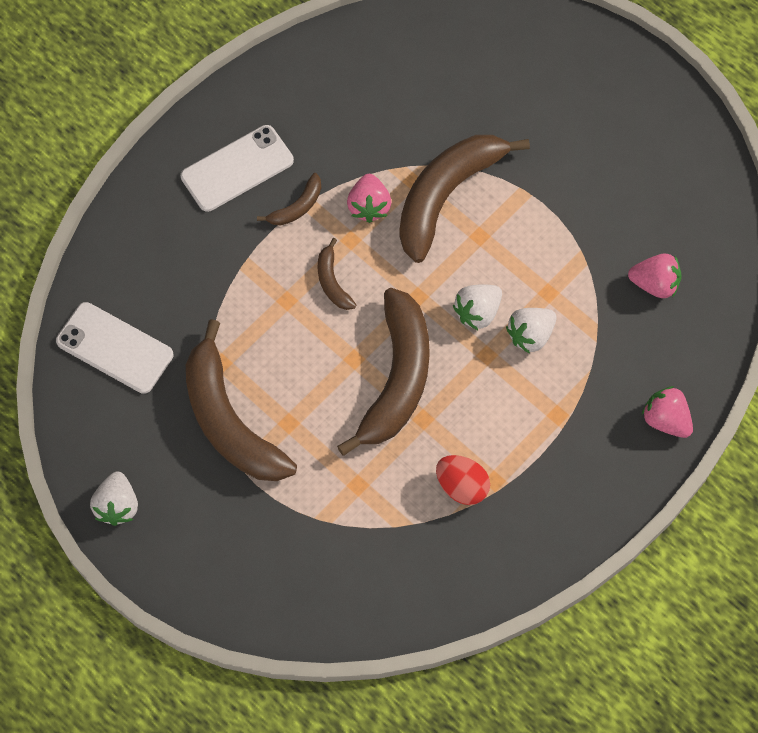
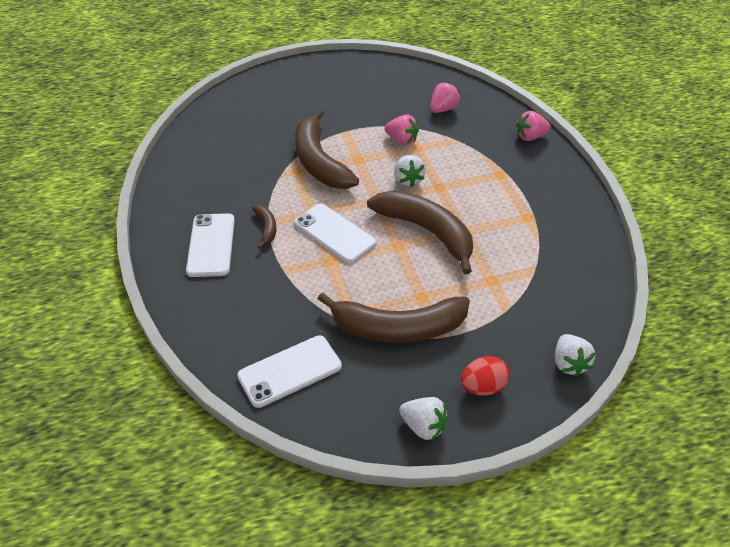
camera: 60 degrees left, 20 degrees down
brown banana [318,238,356,310] -> white phone [294,203,376,263]
pink strawberry [347,174,391,223] -> pink strawberry moved to [384,115,419,145]
red egg [436,455,490,505] -> red egg moved to [461,356,509,396]
white strawberry [506,308,556,354] -> white strawberry moved to [555,334,595,376]

